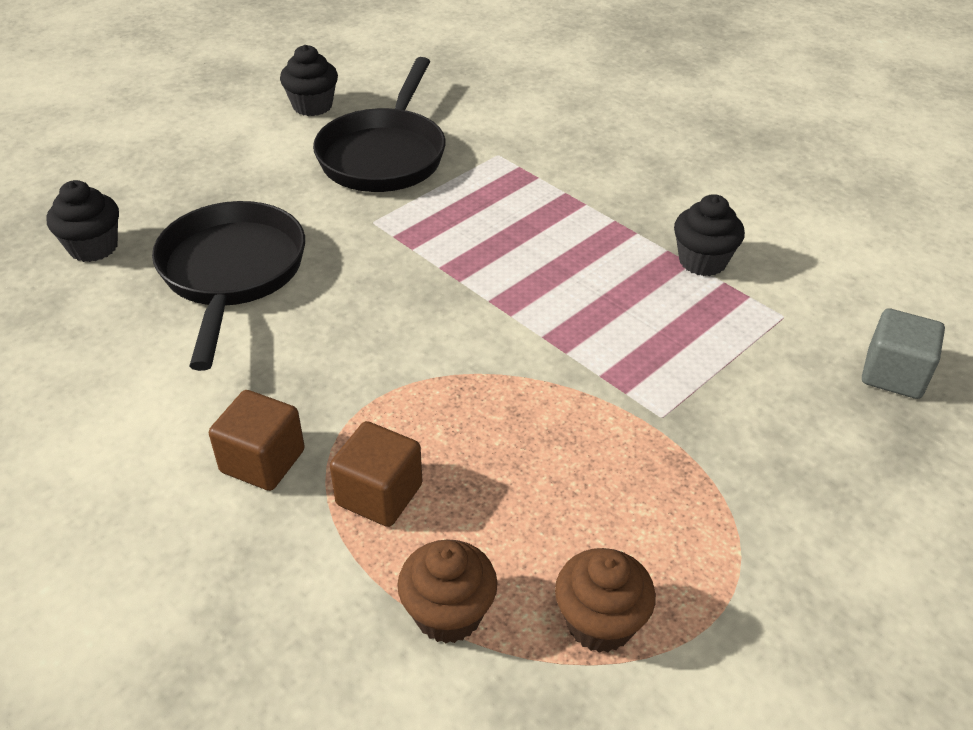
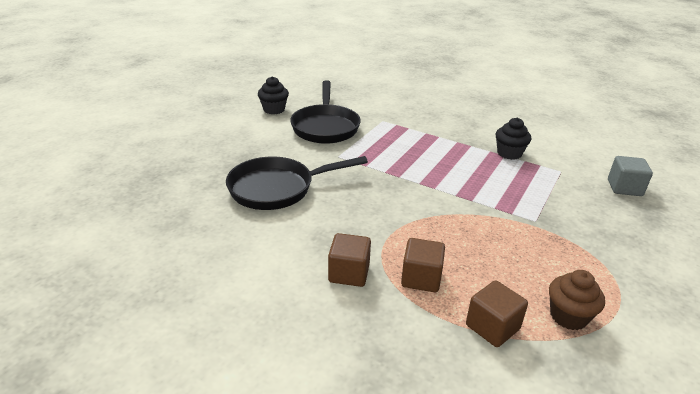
camera: 15 degrees left, 10 degrees down
black cupcake [46,180,119,262] -> none
black pan [152,201,305,371] -> black pan turned 90 degrees counterclockwise [226,156,368,210]
brown cupcake [397,539,497,643] -> brown cube [466,280,528,347]

